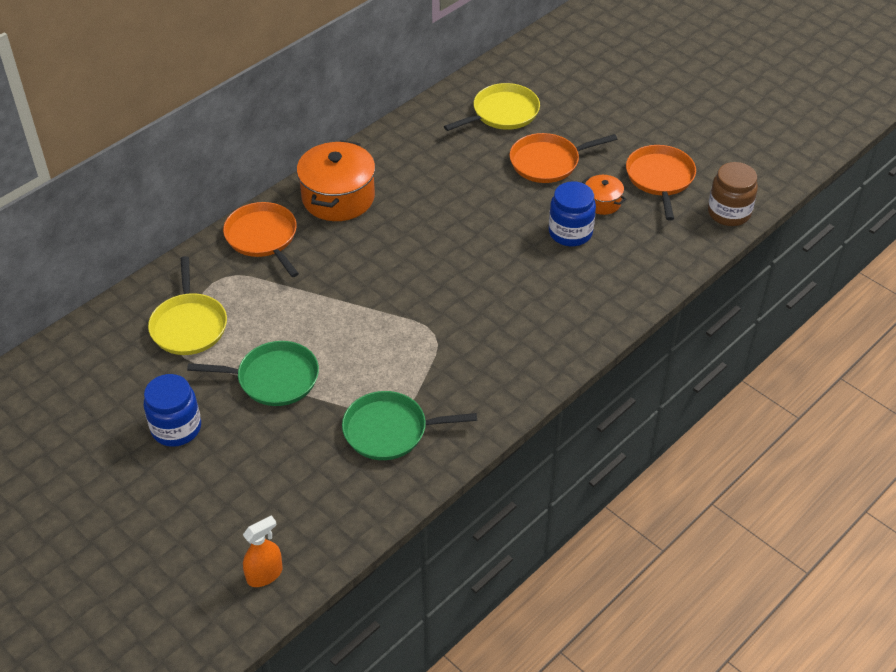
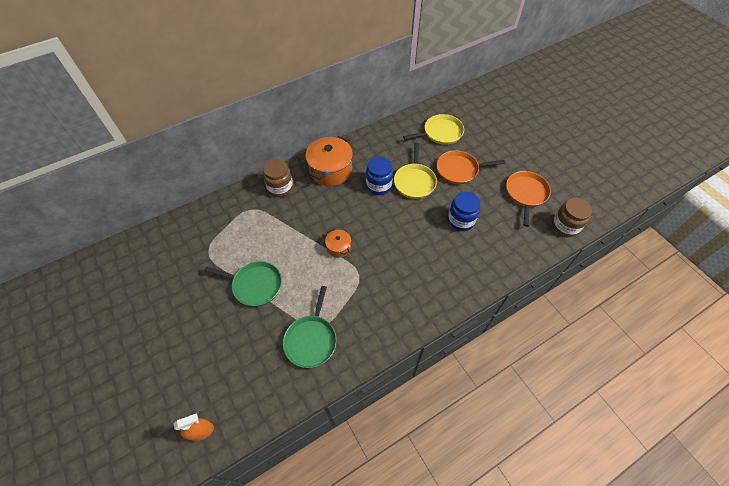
camera: 15 degrees right, 10 degrees up
blue jar [144,374,201,447] -> blue jar moved to [366,157,393,195]
yellow pan [148,256,227,355] -> yellow pan moved to [394,143,437,199]
orange pan [223,202,299,277] -> brown jar [263,159,293,197]
green pan [342,391,477,460] -> green pan turned 90 degrees counterclockwise [283,286,337,368]
orange pot [582,175,626,215] -> orange pot moved to [325,229,351,258]

